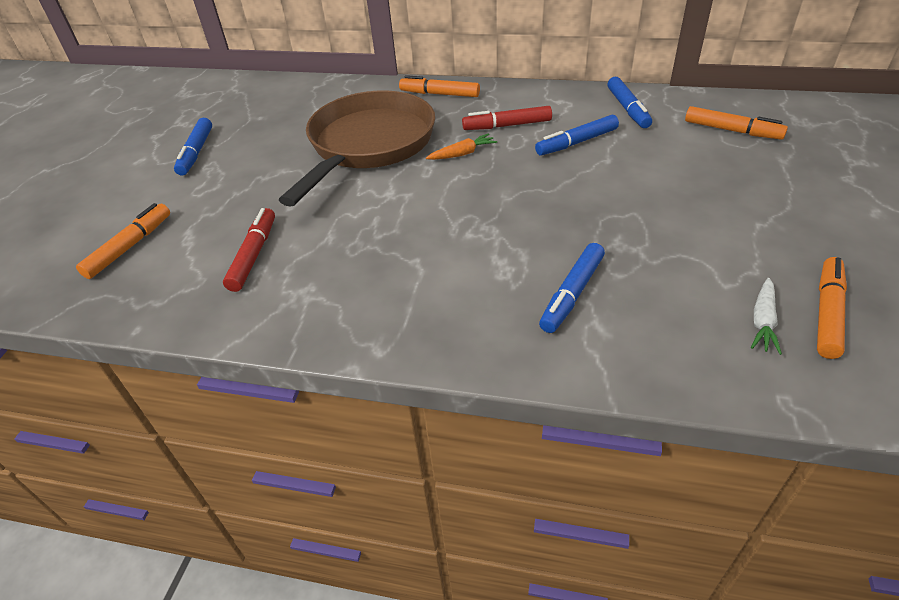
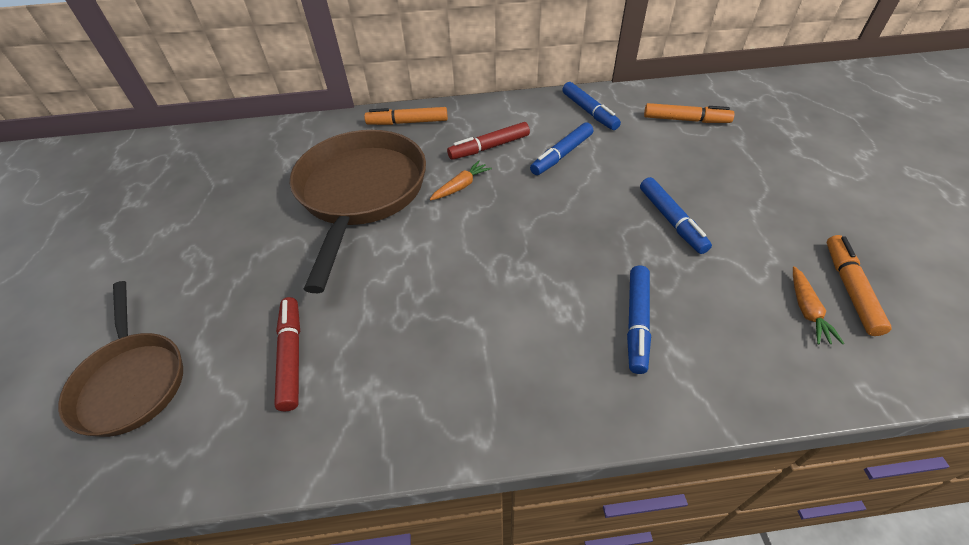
camera: 20 degrees left, 5 degrees up
orange marker [76,203,170,279] -> brown pan [58,281,183,437]
blue marker [174,118,212,176] -> blue marker moved to [640,177,712,254]
white carrot [751,278,782,355] -> orange carrot [793,266,844,344]

